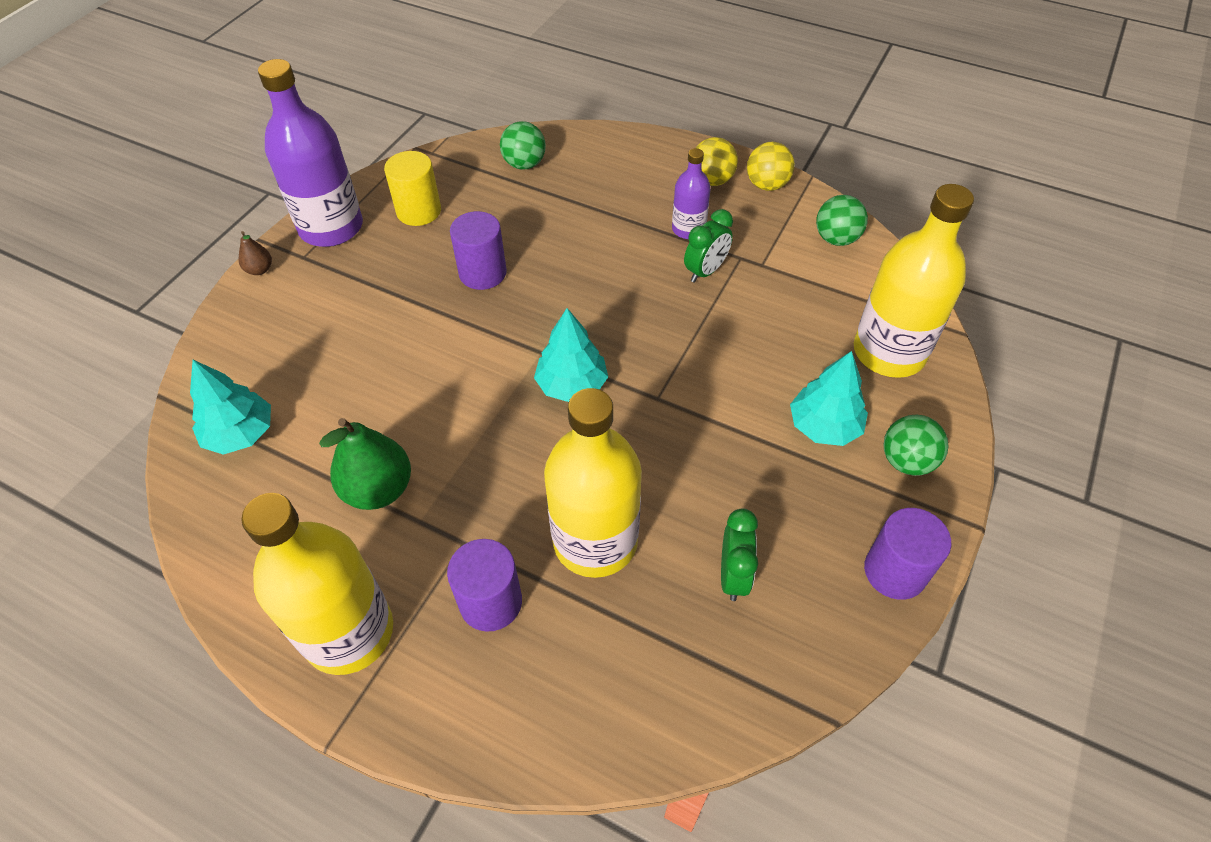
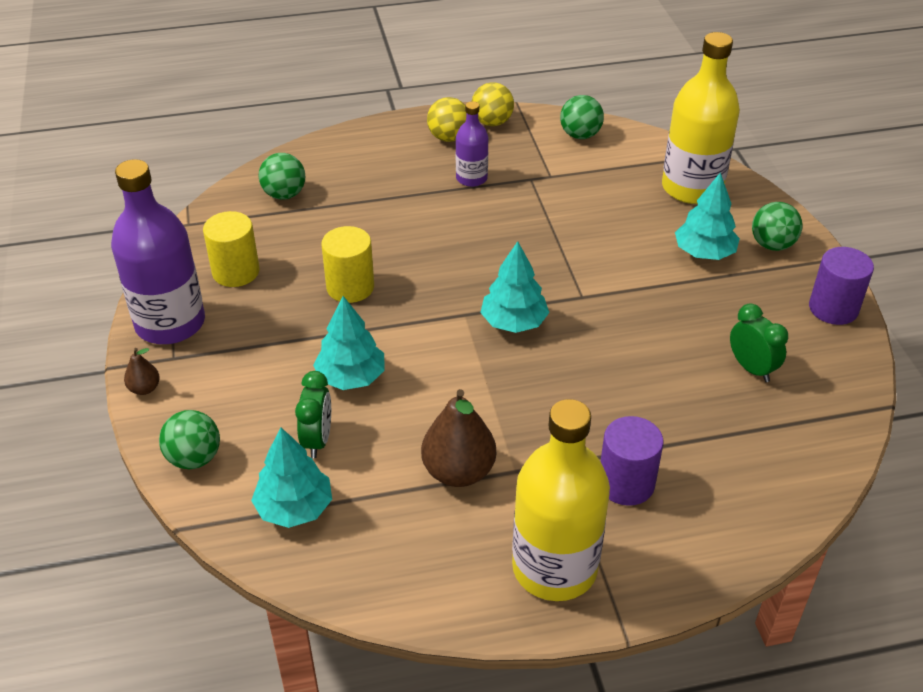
camera: 40 degrees left, 10 degrees down
green pear [319,418,411,510] -> brown pear [421,389,496,487]
purple cylinder [450,211,507,290] -> yellow cylinder [321,226,374,303]
yellow bottle [544,388,642,578] -> none
green clock [684,209,733,283] -> green clock moved to [295,371,331,458]
none -> green ball [159,410,220,469]
none -> turquoise tree [313,296,385,390]

